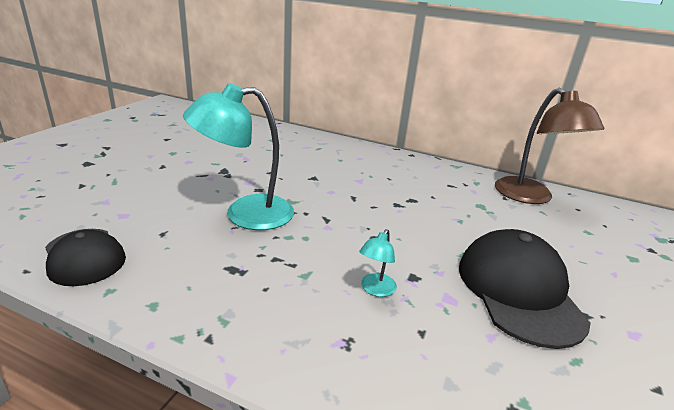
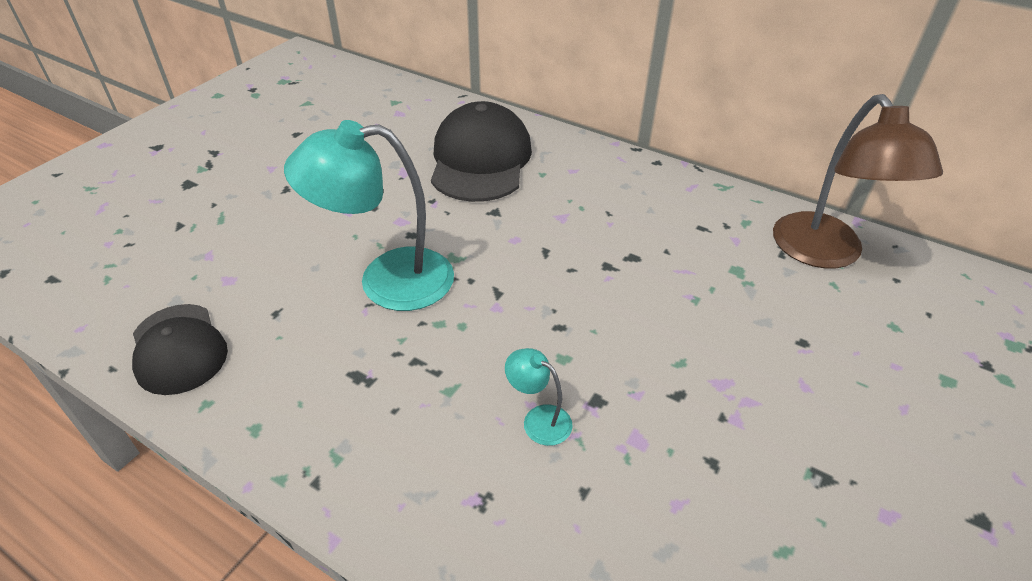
camera: 10 degrees right, 15 degrees up
turquoise lamp [360,229,397,297] -> turquoise lamp turned 90 degrees clockwise [505,348,573,446]
black cap [459,229,591,349] -> black cap moved to [431,101,532,202]

